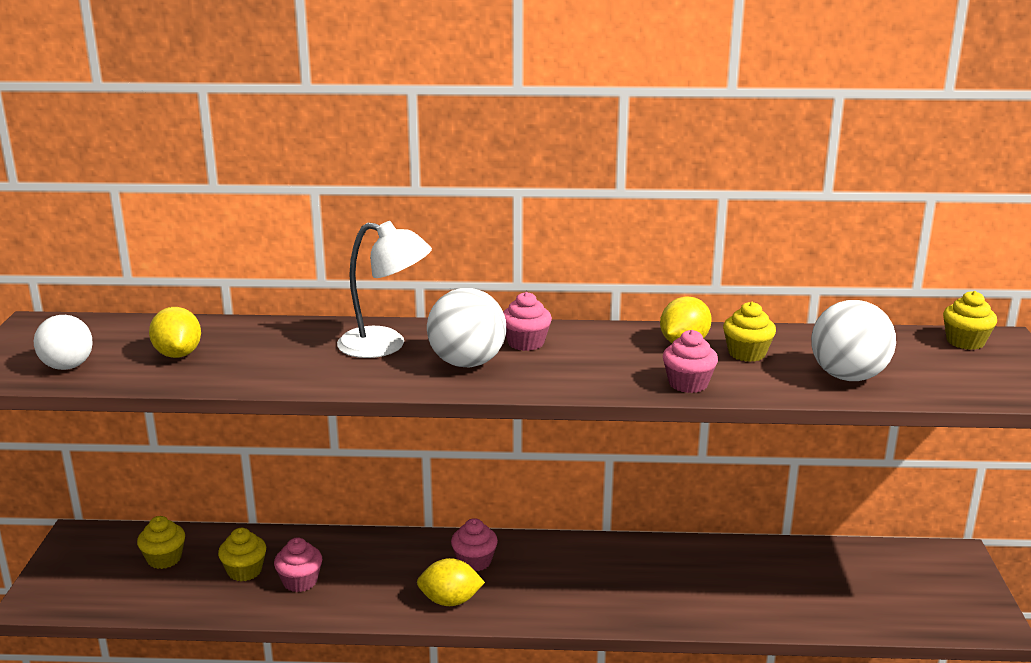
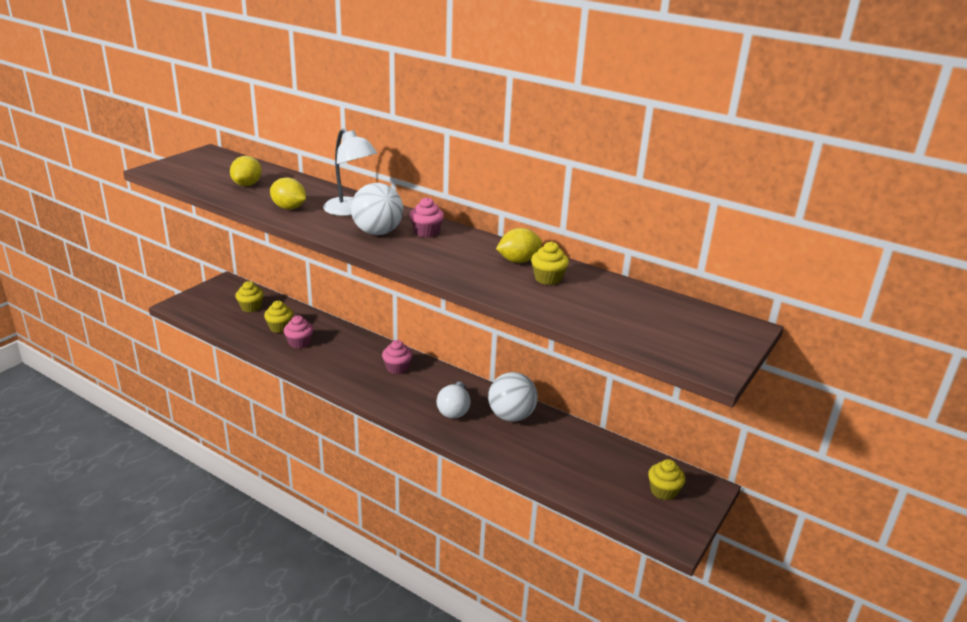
camera: 30 degrees right, 5 degrees up
white light bulb [34,315,93,370] -> white light bulb moved to [437,382,471,419]
yellow lemon [417,558,485,606] -> yellow lemon moved to [270,177,306,210]
pink cupcake [663,330,718,393] -> none
white ball [811,300,896,381] -> white ball moved to [488,372,538,422]
yellow cupcake [943,291,997,350] -> yellow cupcake moved to [648,459,685,500]

